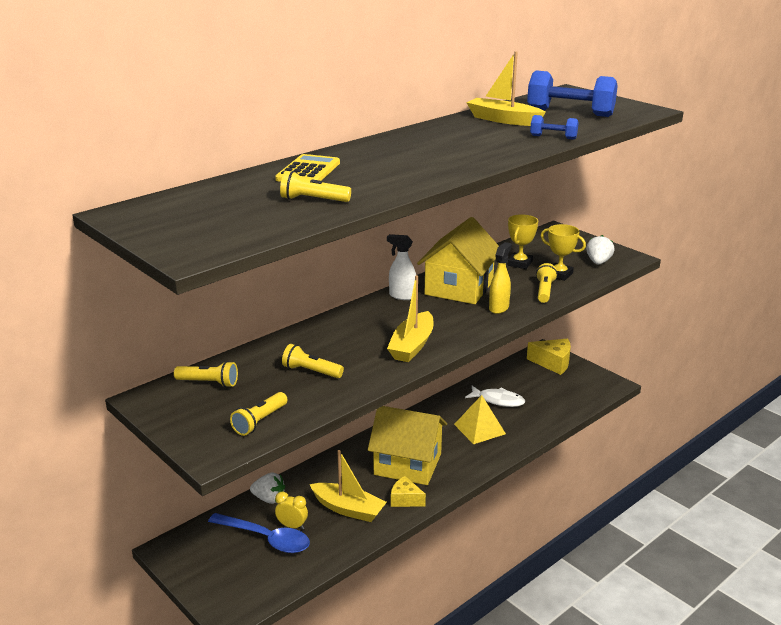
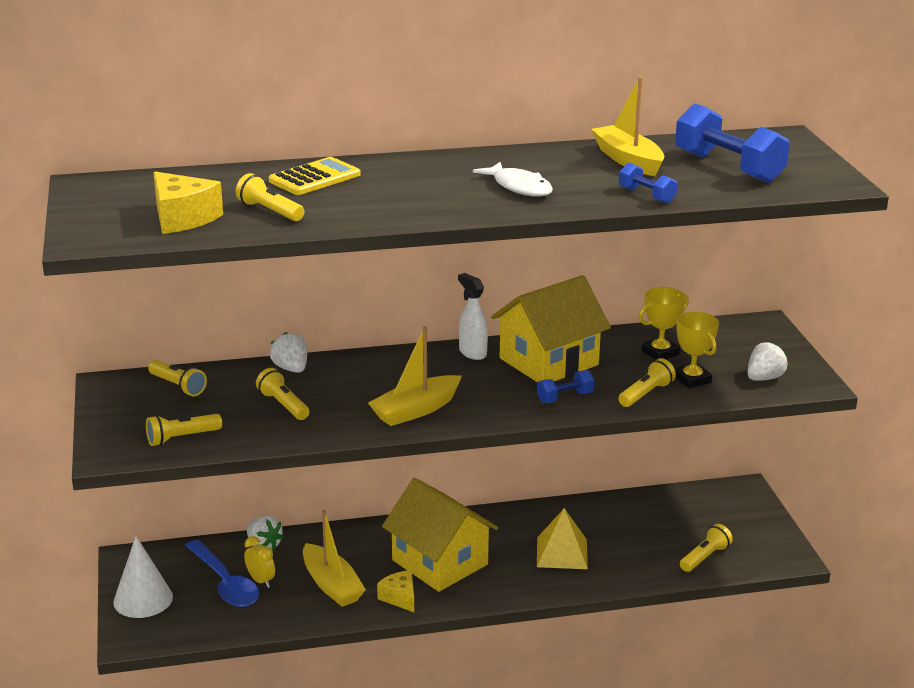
camera: 30 degrees right, 0 degrees up
white fish [465,386,525,407] -> white fish moved to [473,162,553,197]
yellow spray bottle [489,242,512,314] -> blue dumbbell [537,370,595,403]
yellow cheese [527,339,571,375] -> yellow cheese moved to [153,172,223,234]
none -> white cone [113,536,173,618]
none -> white strawberry [270,332,307,373]
none -> yellow flashlight [680,524,733,572]

